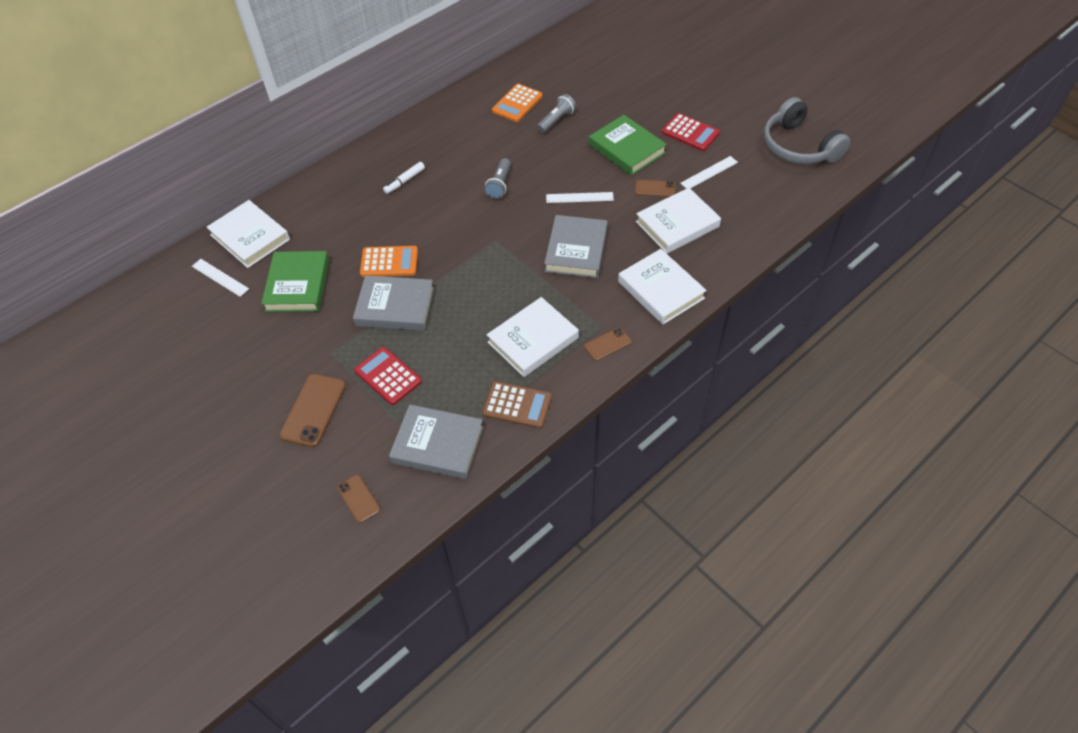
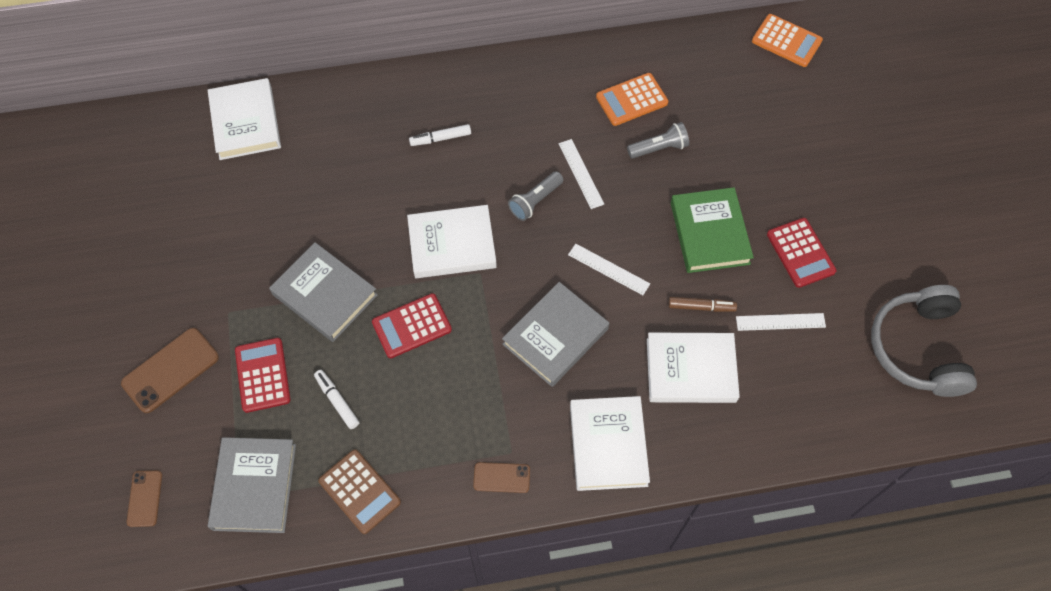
camera: 30 degrees right, 10 degrees up
white ruler [192,259,249,297] -> white ruler moved to [559,139,604,209]
green book [261,251,329,312] -> none
orange calculator [360,246,418,277] -> orange calculator moved to [752,14,823,67]
grey book [389,405,484,479] -> grey book turned 45 degrees clockwise [208,437,296,533]
white book [487,297,579,377] -> white book moved to [407,205,497,278]
brown phone [635,180,675,197] -> brown marker [669,297,737,312]
none -> white marker [314,370,359,429]
none -> red calculator [372,293,452,358]

